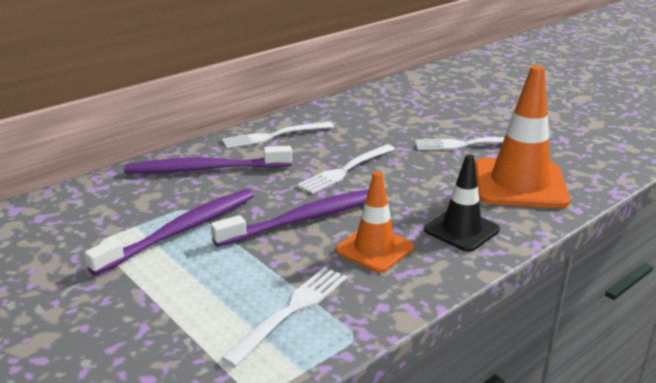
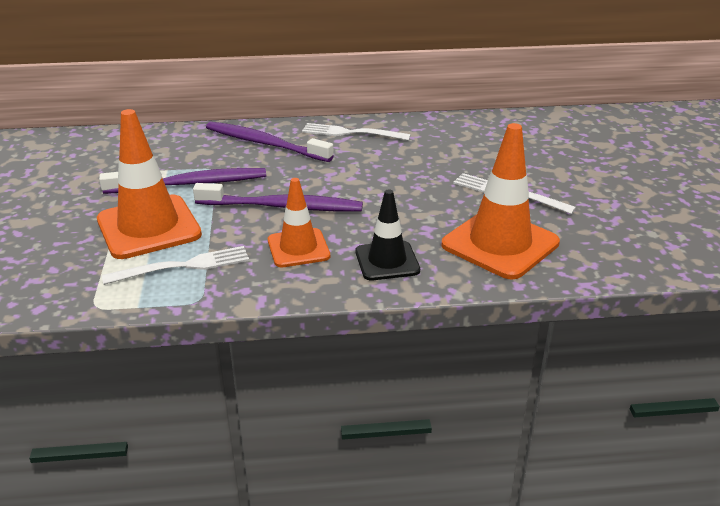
camera: 35 degrees right, 5 degrees up
white fork [297,144,395,194] -> none
none -> orange traffic cone [97,109,202,259]

